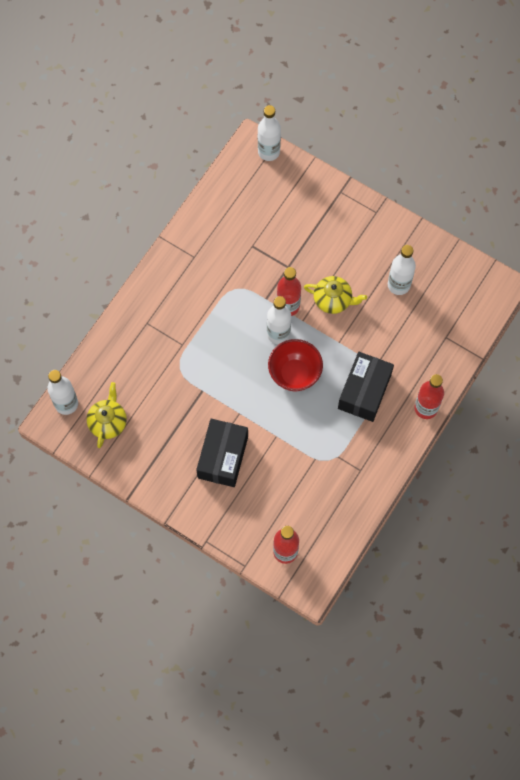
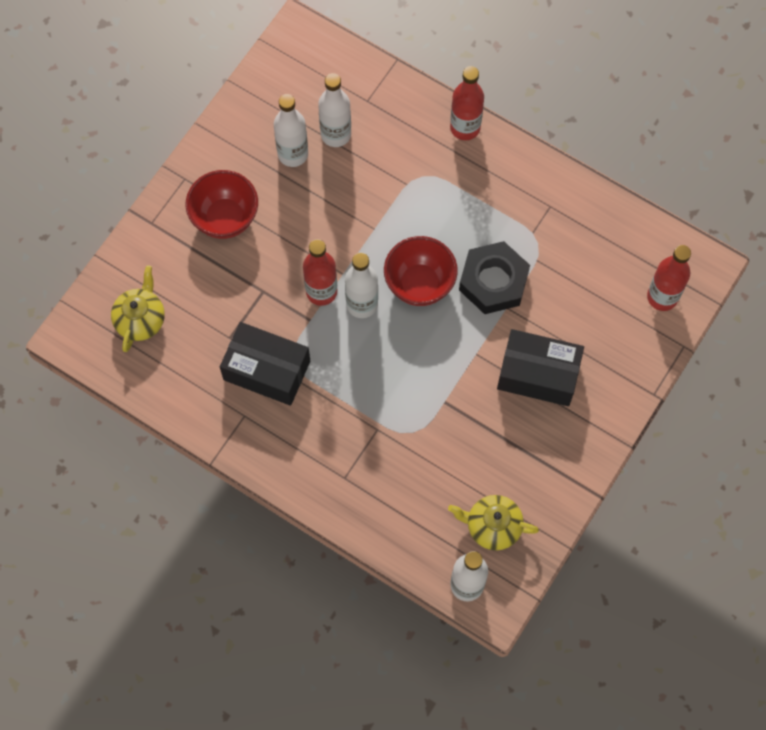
camera: 90 degrees left, 0 degrees up
white bottle [258,105,281,161] -> white bottle moved to [318,73,351,147]
yellow teapot [304,276,367,314] -> yellow teapot moved to [111,265,165,352]
black box [338,352,394,422] -> black box moved to [220,322,310,406]
none -> red bowl [186,170,258,239]
none -> black nut [459,241,530,314]

